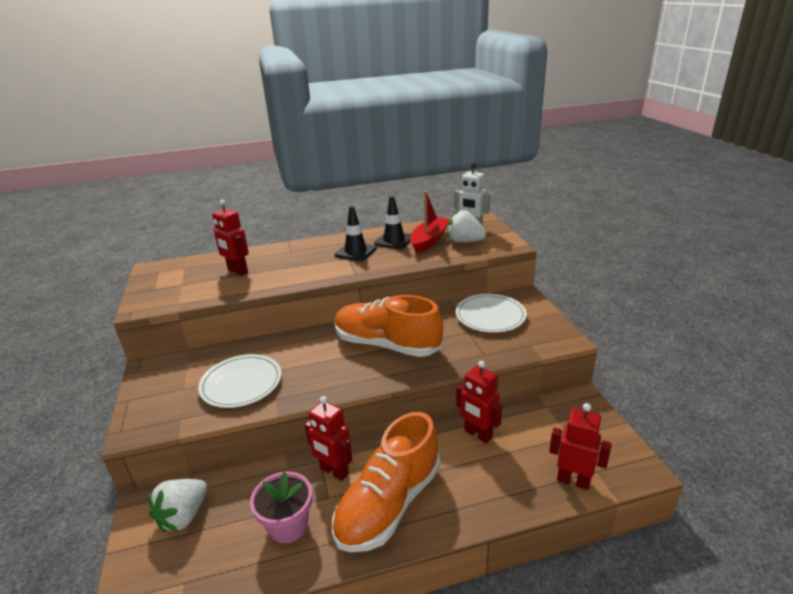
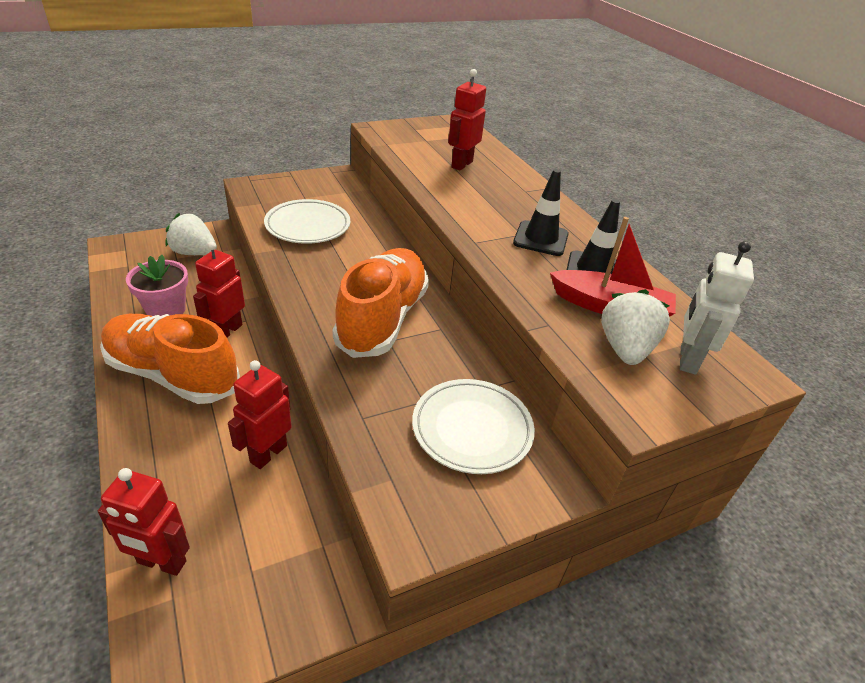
camera: 75 degrees right, 10 degrees up
red robot [549,403,612,490] -> red robot turned 90 degrees clockwise [98,468,190,576]

